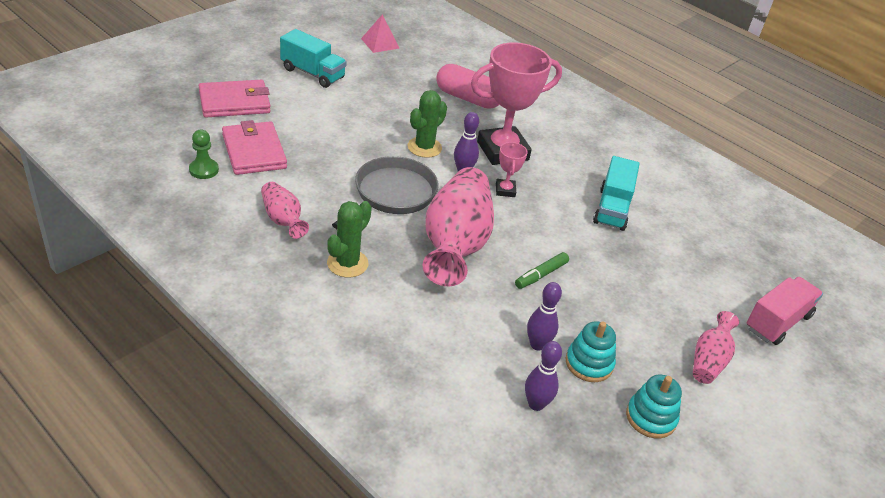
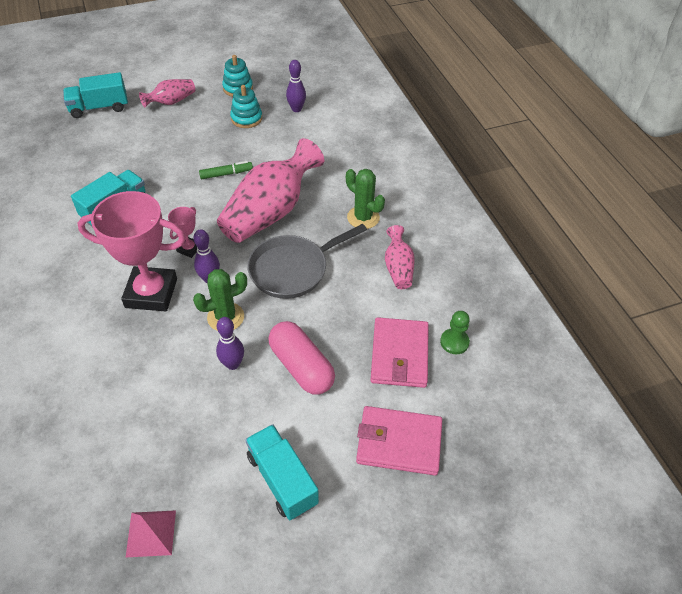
camera: 150 degrees left, 10 degrees up
green cactus [327,201,372,278] -> green cactus turned 75 degrees clockwise [346,169,385,229]
pink capsule [436,64,499,109] -> pink capsule moved to [268,321,335,394]
purple bowling pin [527,282,562,351] -> purple bowling pin moved to [216,317,244,370]
pink truck [747,277,823,345] -> turquoise truck [63,72,128,118]

